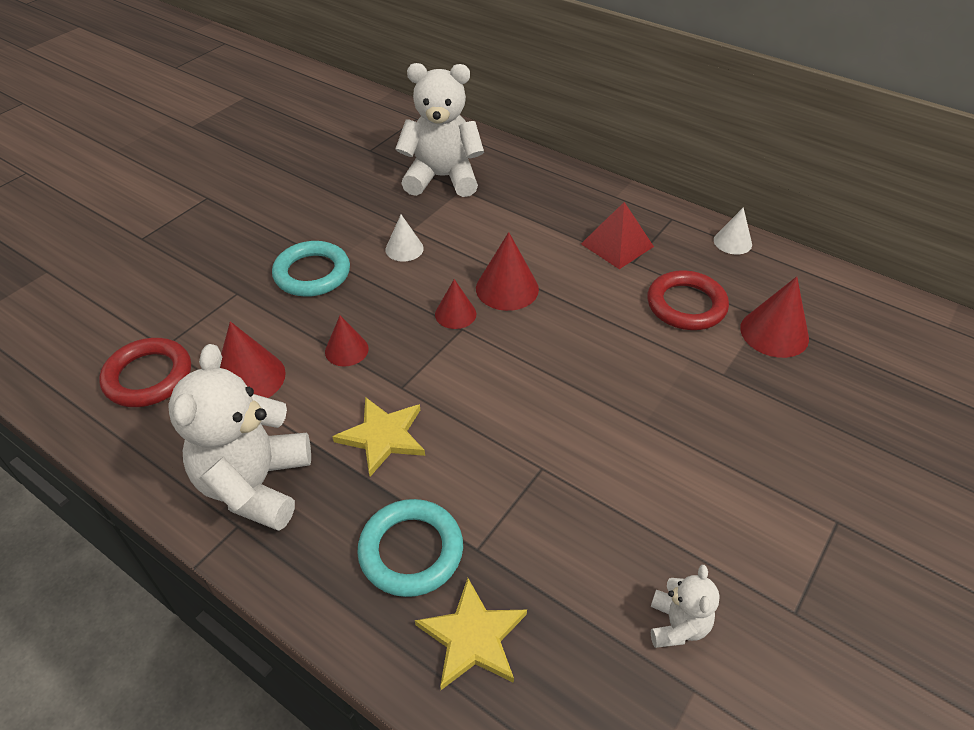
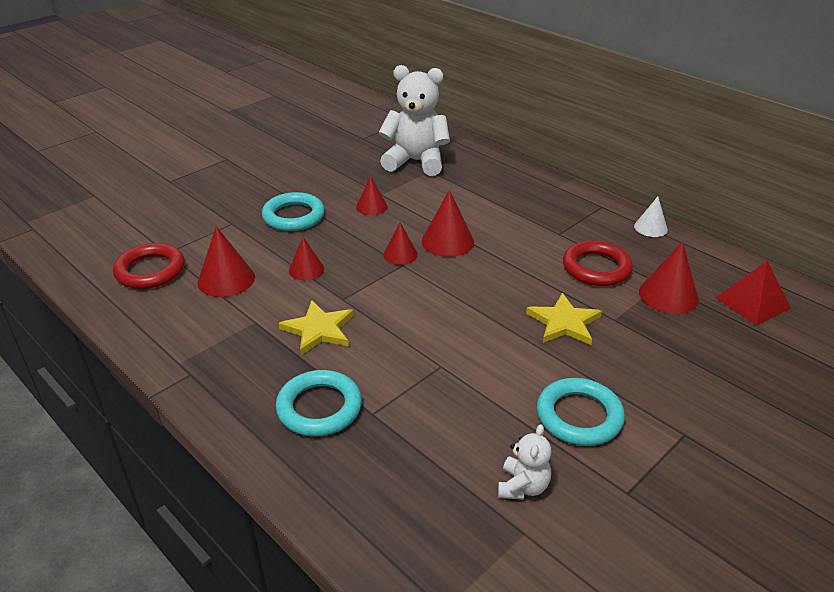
camera: 10 degrees right, 10 degrees down
white teddy bear [168,344,311,531] -> none
white cone [385,215,424,262] -> red cone [356,176,387,215]
yellow star [415,578,527,690] -> yellow star moved to [526,293,602,345]
red pyramid [581,202,654,269] -> red pyramid moved to [716,261,791,325]
none -> turquoise ring [537,378,625,446]

